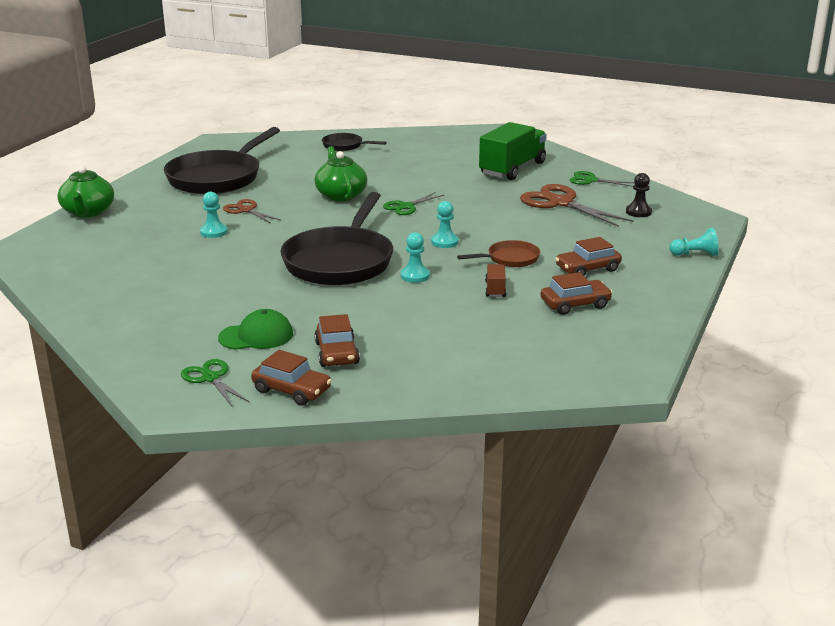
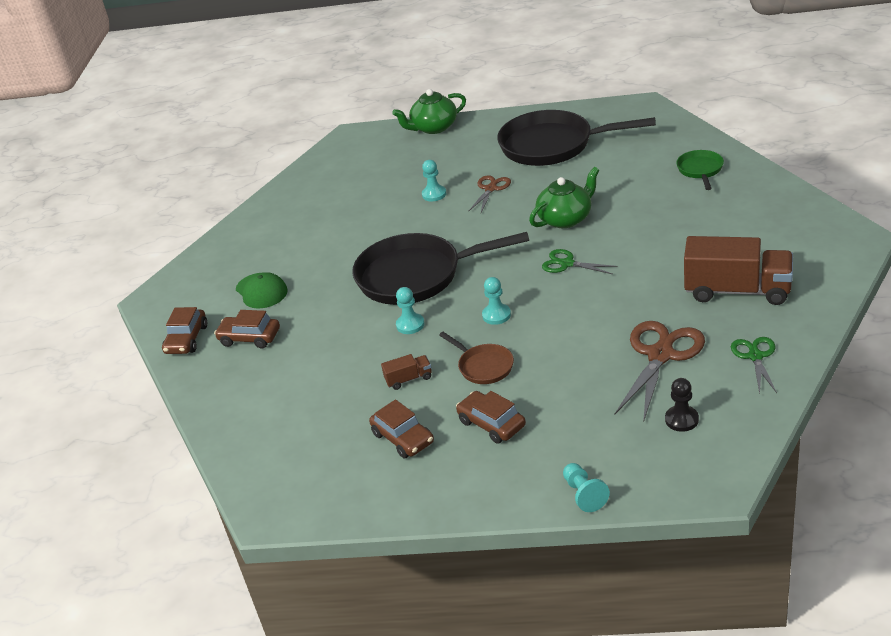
camera: 75 degrees right, 10 degrees up
green scissors [181,359,249,406] -> none
brown car [314,314,360,367] -> brown car turned 45 degrees clockwise [214,310,280,349]
black pan [322,133,387,151] -> green pan [676,150,724,190]
green truck [479,122,547,180] -> brown truck [684,236,793,305]

